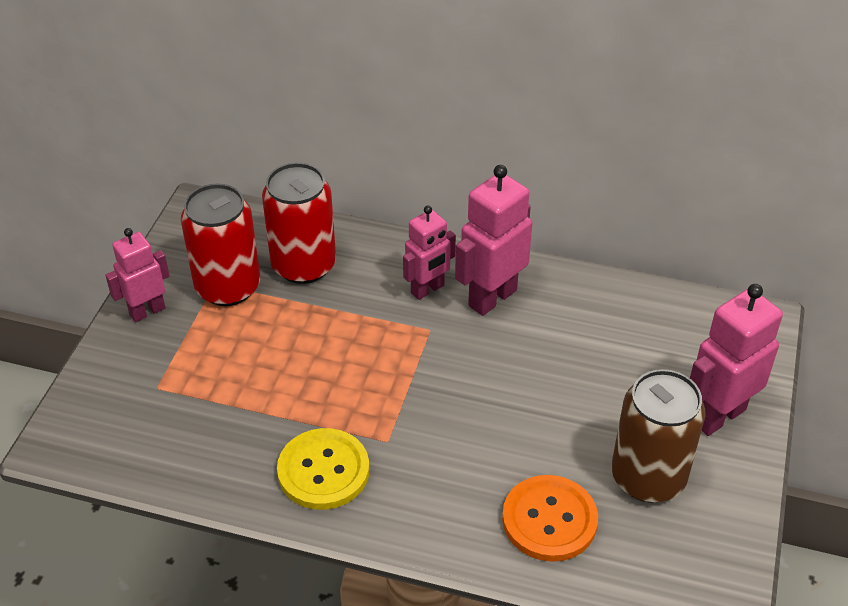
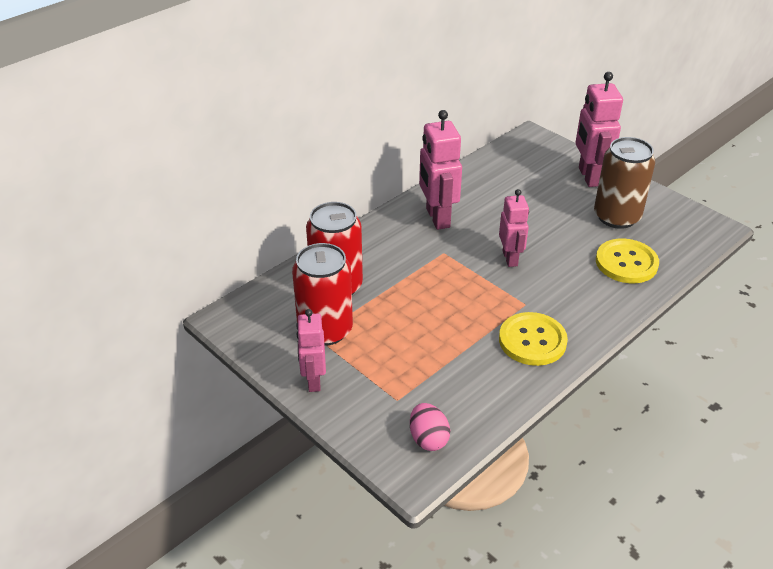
camera: 60 degrees left, 5 degrees down
pink robot [403,206,456,300] -> pink robot moved to [499,189,529,267]
orange button [502,475,598,562] -> yellow button [596,239,659,283]
none -> pink egg [410,403,450,451]

